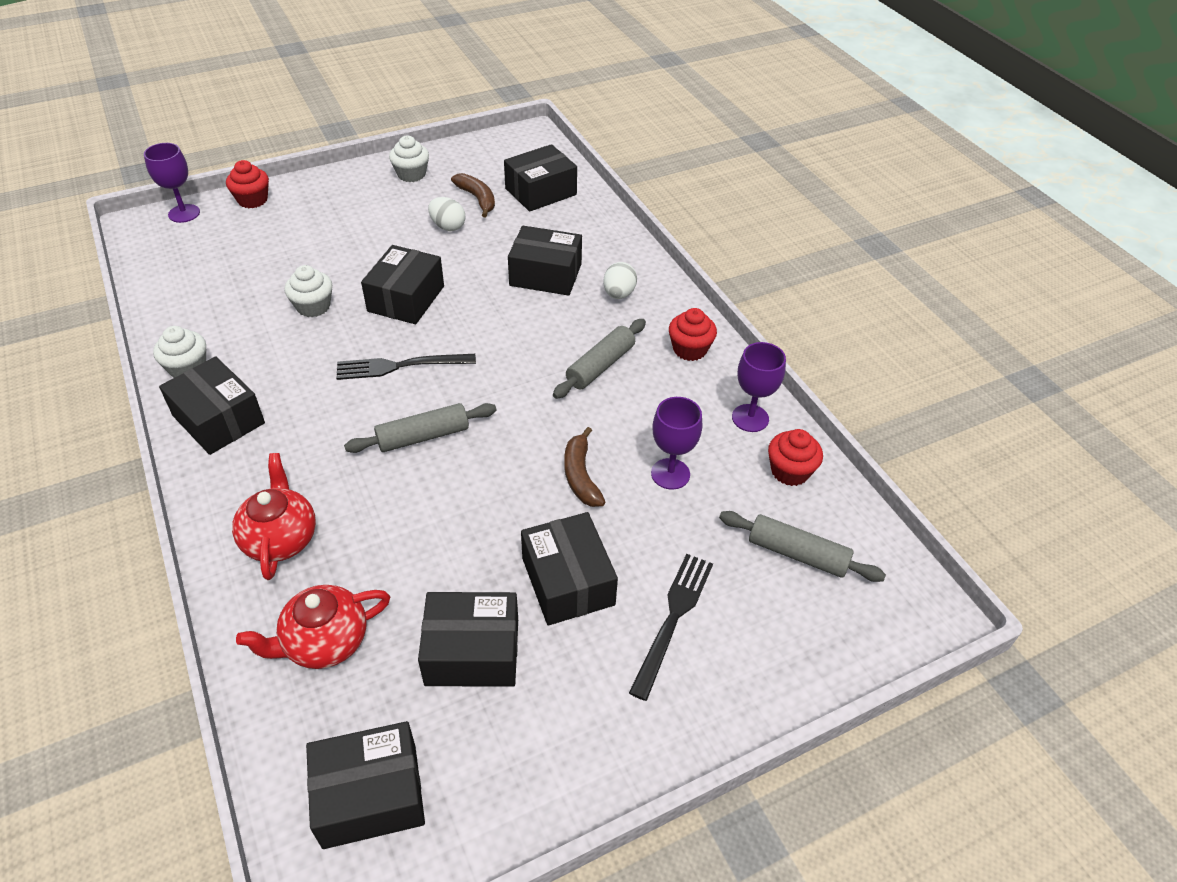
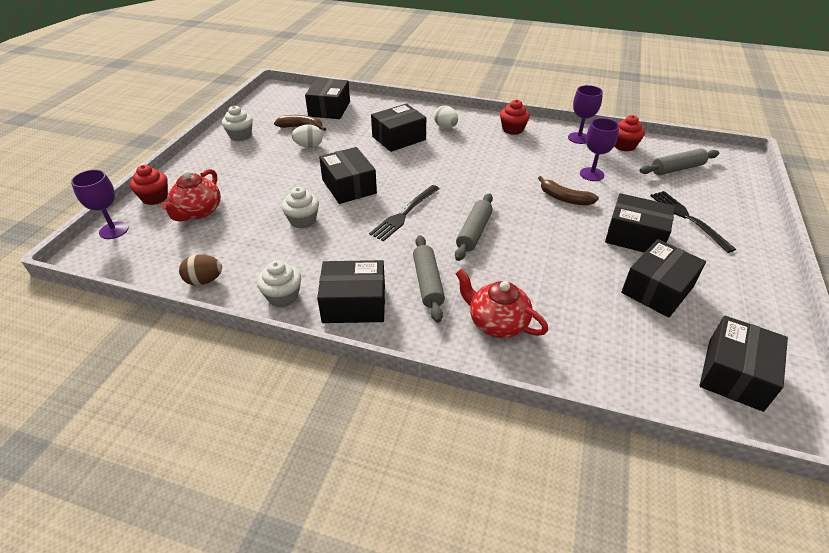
camera: 45 degrees left, 5 degrees down
red teapot [236,585,390,669] -> red teapot moved to [161,169,221,222]
grey rolling pin [553,319,646,399] -> grey rolling pin moved to [413,235,445,323]
none -> brown egg [179,254,222,286]

